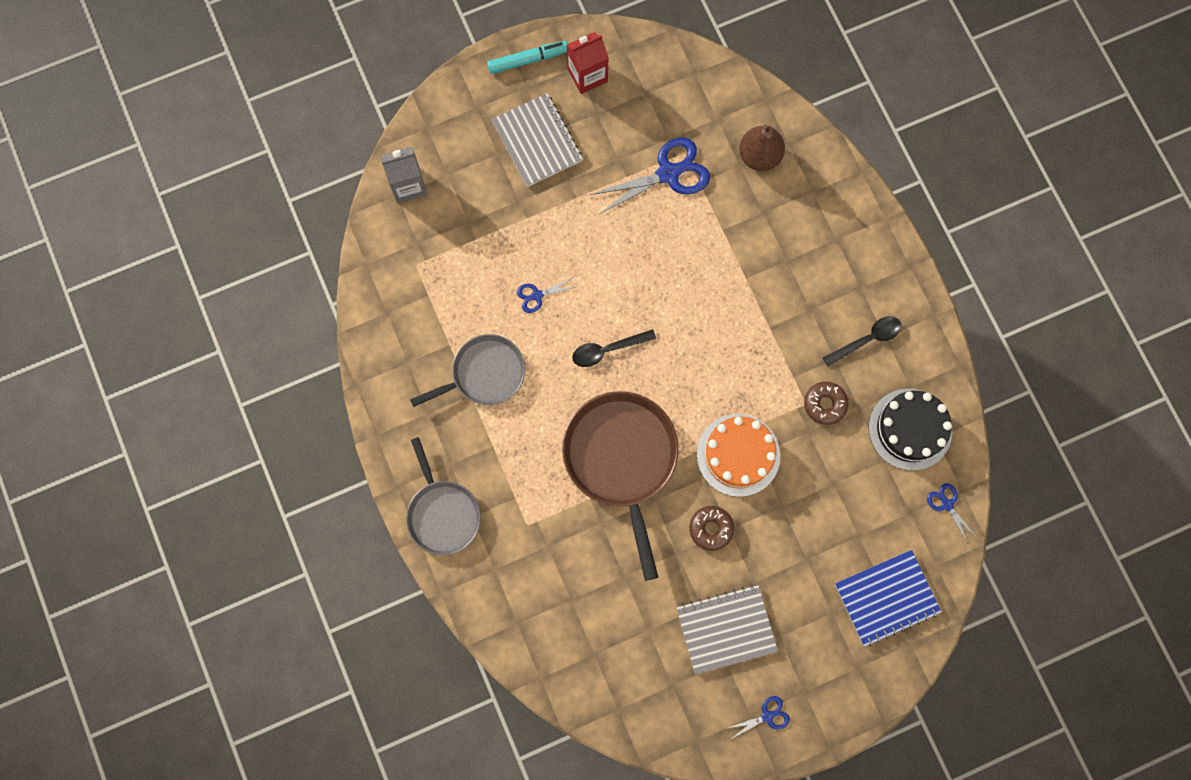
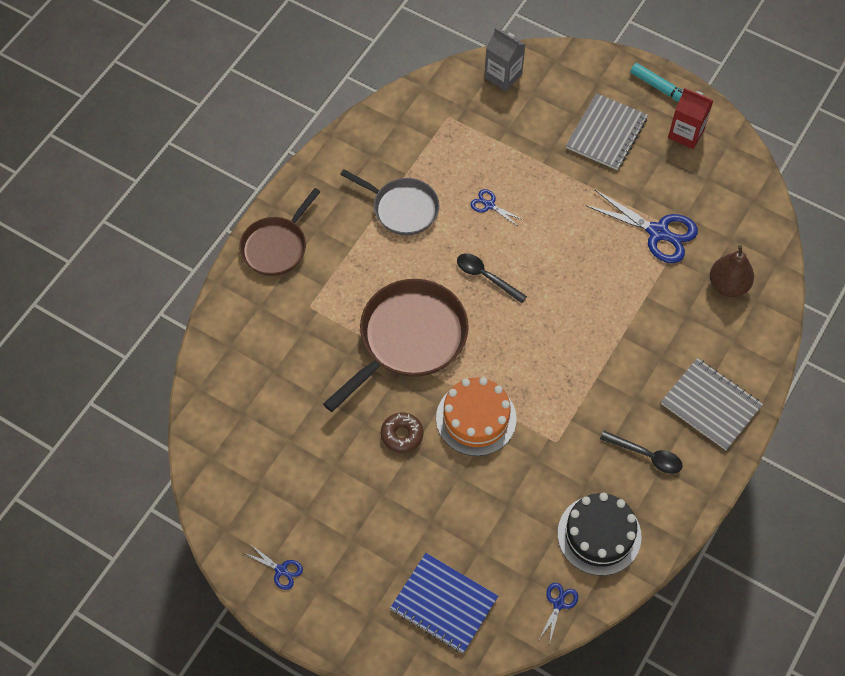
camera: 55 degrees right, 15 degrees down
grey pan [406,437,481,555] -> brown pan [239,188,320,276]
grey notebook [677,585,778,675] -> grey notebook moved to [661,358,763,450]
brown donut [804,381,849,425] -> none

